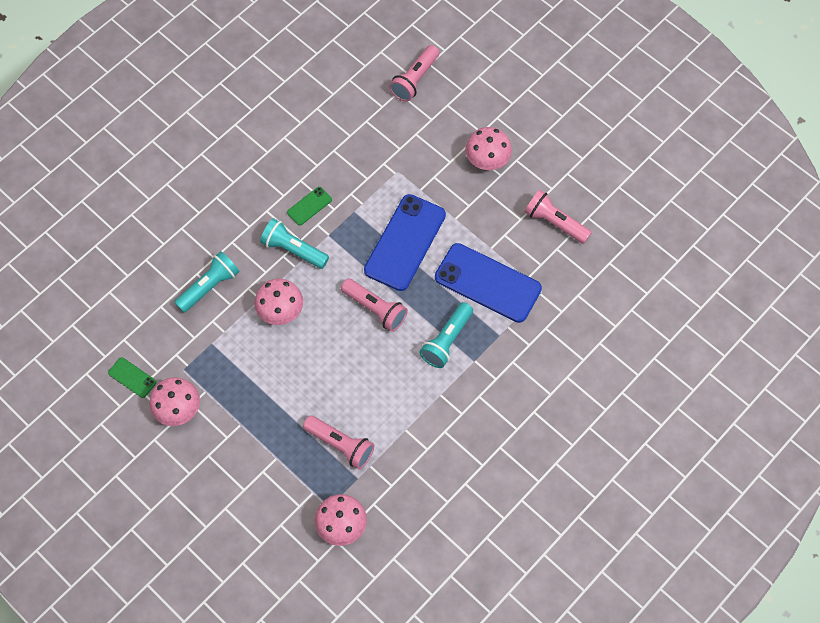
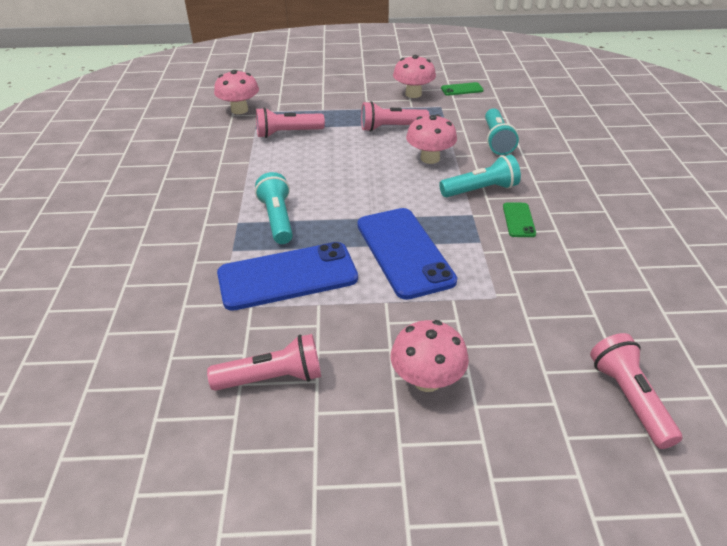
camera: 135 degrees right, 25 degrees down
pink flashlight [341,279,408,332] -> pink flashlight moved to [361,101,429,132]

